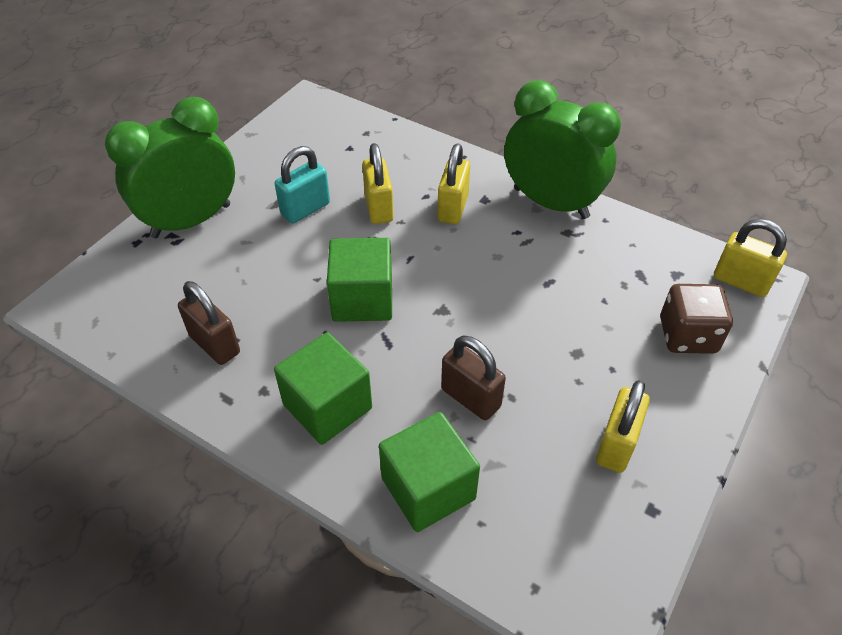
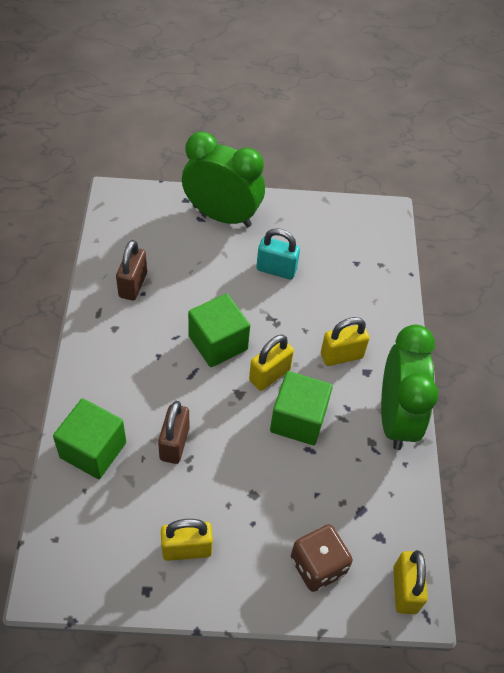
camera: 55 degrees right, 5 degrees up
green cube [274,332,372,445] -> green cube moved to [270,371,333,445]
yellow padlock [362,143,394,224] -> yellow padlock moved to [249,334,294,391]

